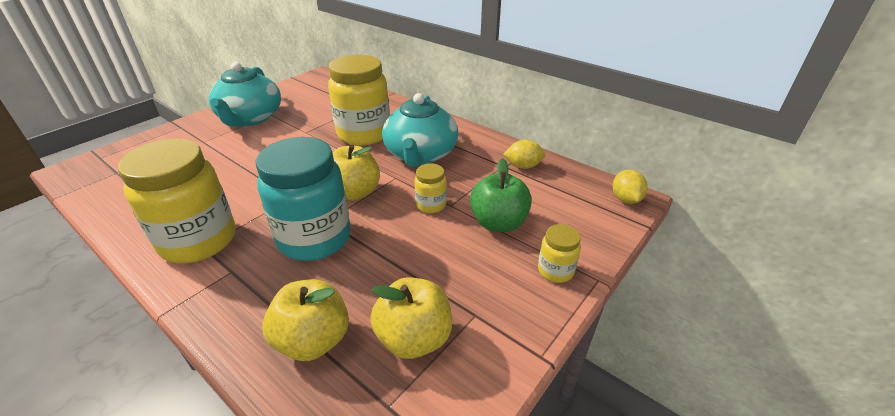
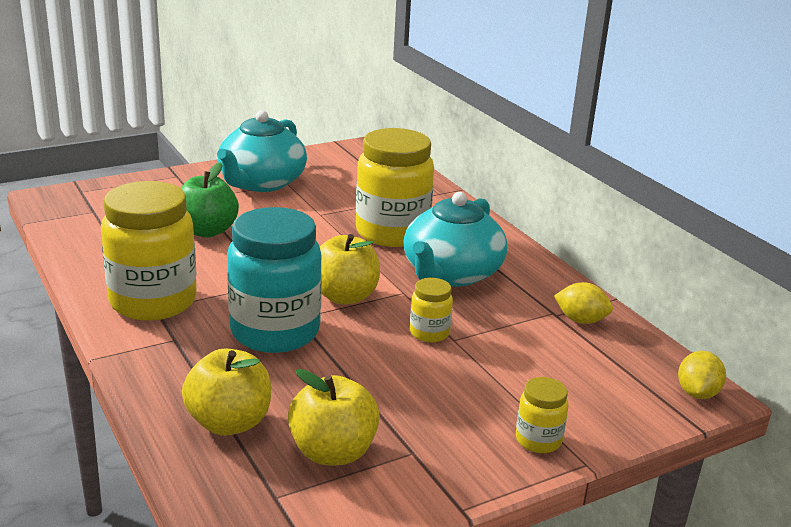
camera: 20 degrees right, 10 degrees down
green apple [470,158,532,232] -> green apple moved to [181,162,239,238]

